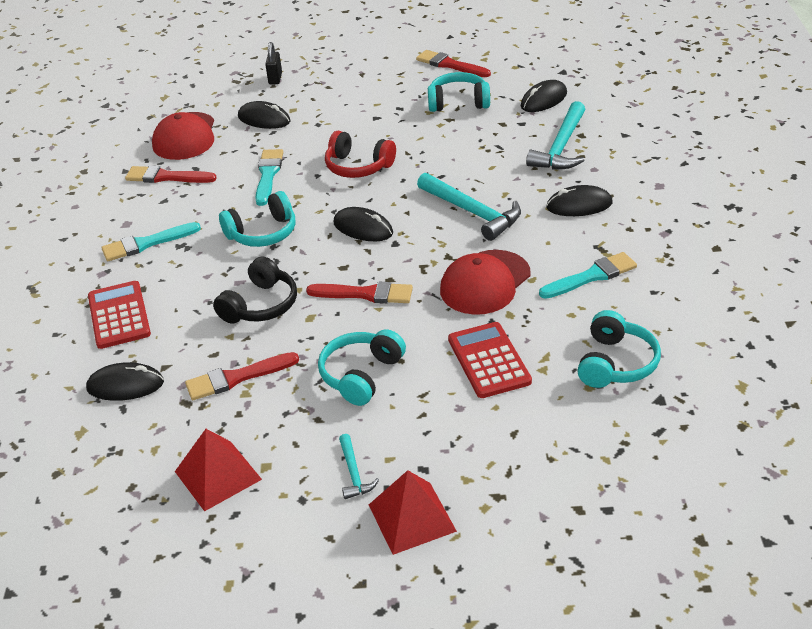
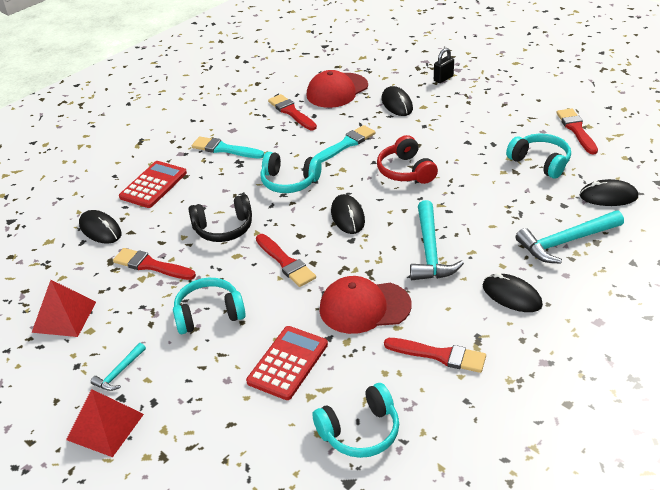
camera: 45 degrees right, 0 degrees up
turquoise brush [539,252,637,299] -> red brush [384,338,486,373]

